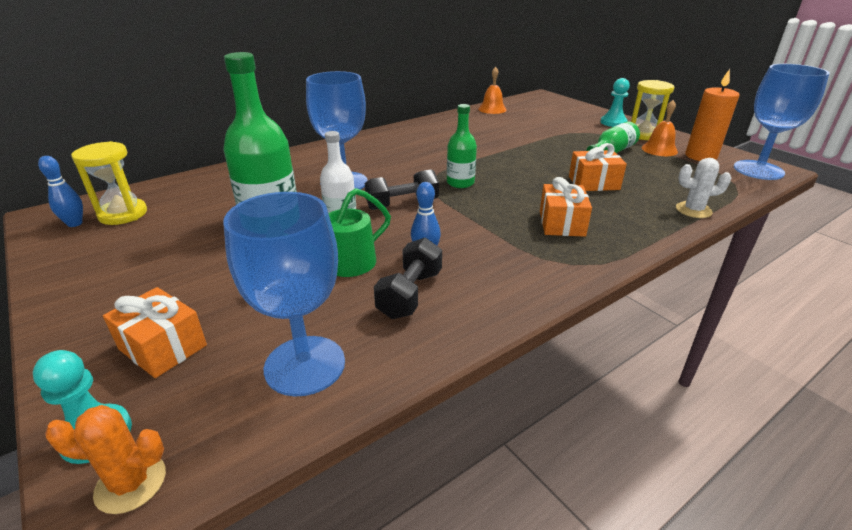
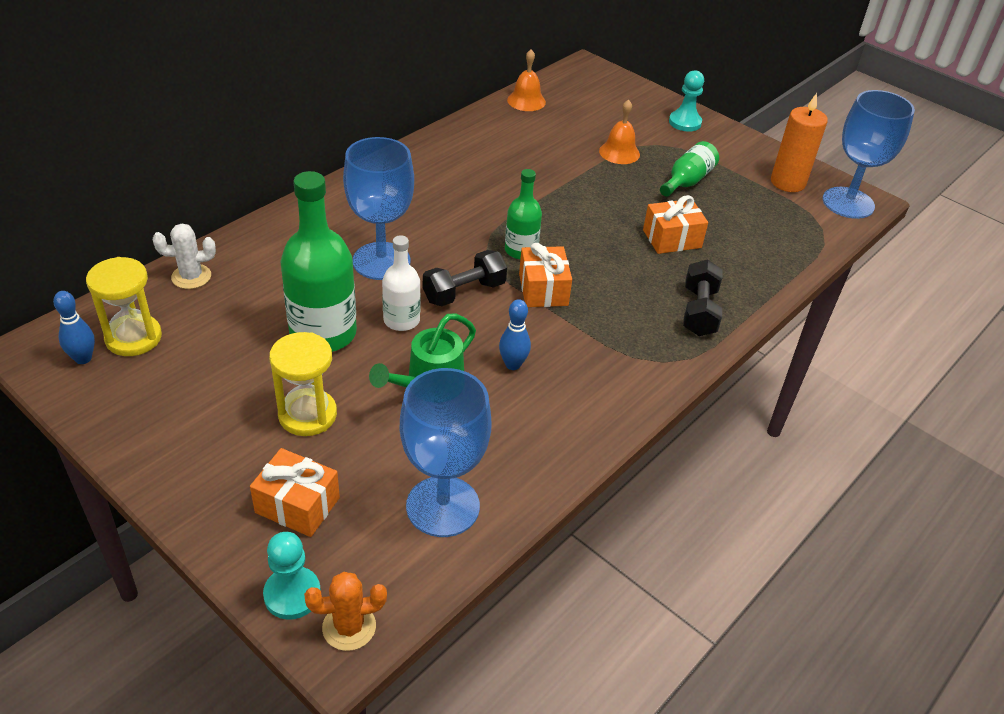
camera: 15 degrees left, 10 degrees up
black dumbbell [374,238,442,319] -> black dumbbell moved to [683,260,723,336]
orange gift [540,177,592,237] -> orange gift moved to [519,243,572,307]
yellow hourglass [631,80,674,140] -> yellow hourglass moved to [269,332,337,436]
orange bell [641,100,678,156] -> orange bell moved to [599,99,640,164]
white cactus [676,158,731,218] -> white cactus moved to [153,224,216,289]

